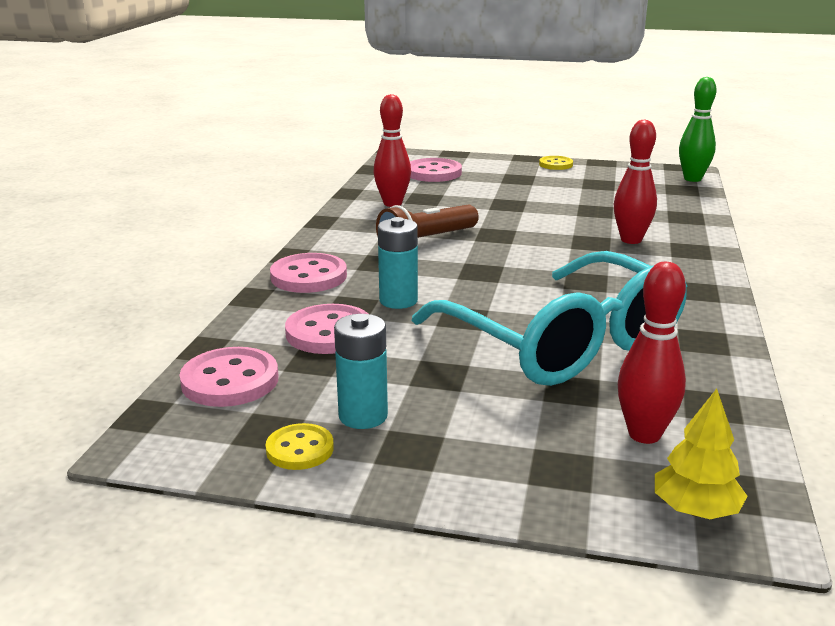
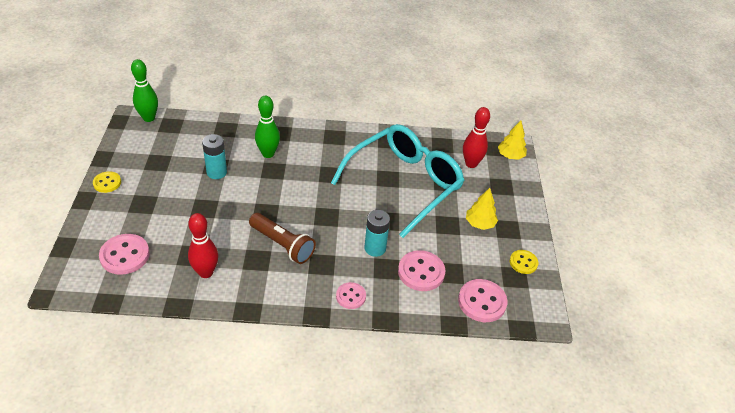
camera: 105 degrees left, 20 degrees up
pink button [270,253,347,293] -> pink button [336,282,366,309], size x0.62
turquoise battery [334,314,388,429] -> turquoise battery moved to [202,134,227,179]
red bowling pin [614,120,657,244] -> green bowling pin [255,95,280,158]
none -> yellow tree [466,188,498,230]

